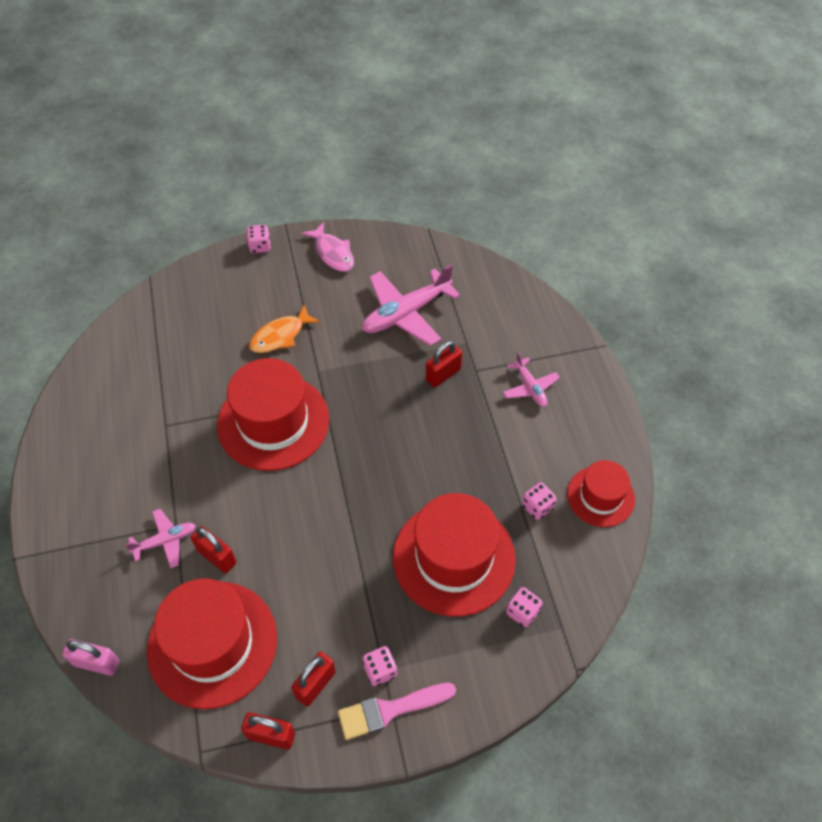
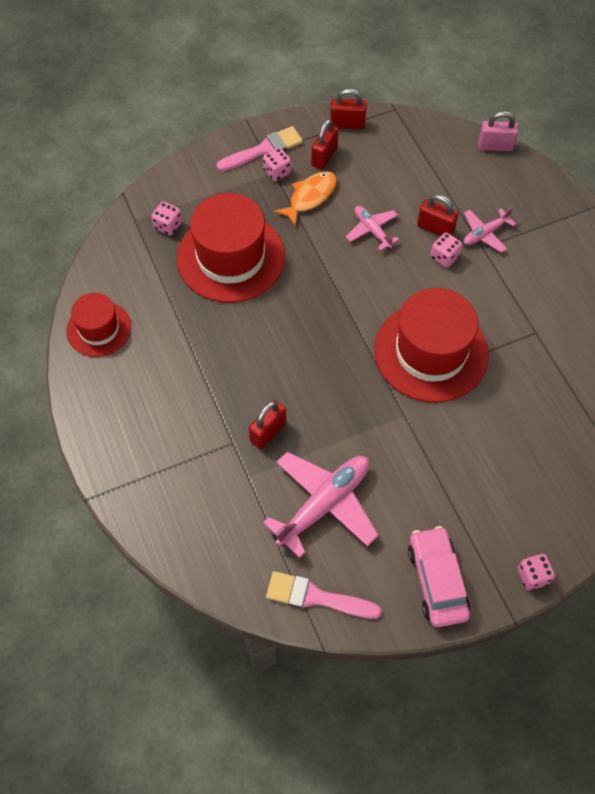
camera: 170 degrees right, 5 degrees up
red hat [147,578,277,709] -> none
orange fish [249,305,321,353] -> orange fish moved to [274,171,337,226]
pink fish [302,222,354,272] -> pink car [408,526,470,627]
pink plane [503,352,560,407] -> pink plane moved to [346,206,399,251]
pink dice [522,482,557,520] -> pink dice moved to [431,233,462,268]
none -> pink brush [266,571,382,619]

